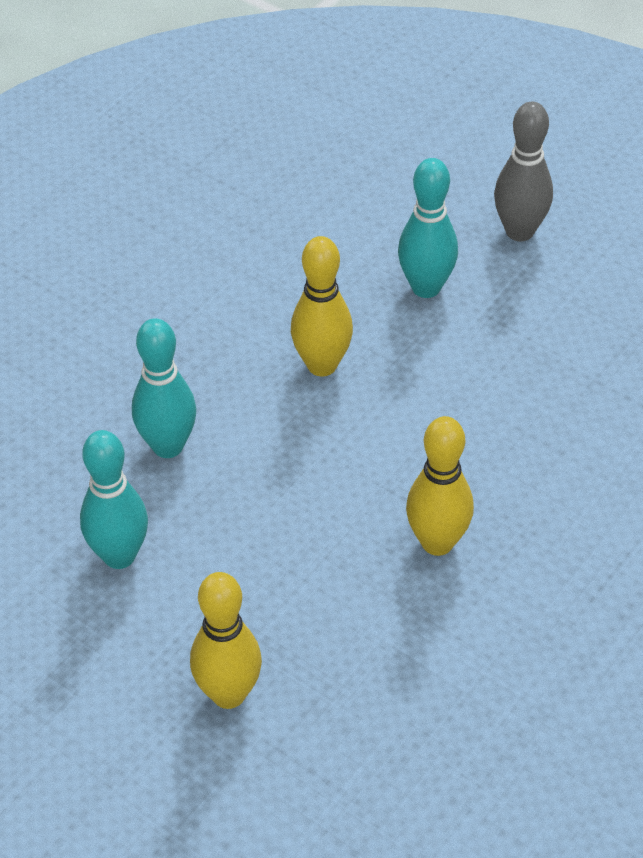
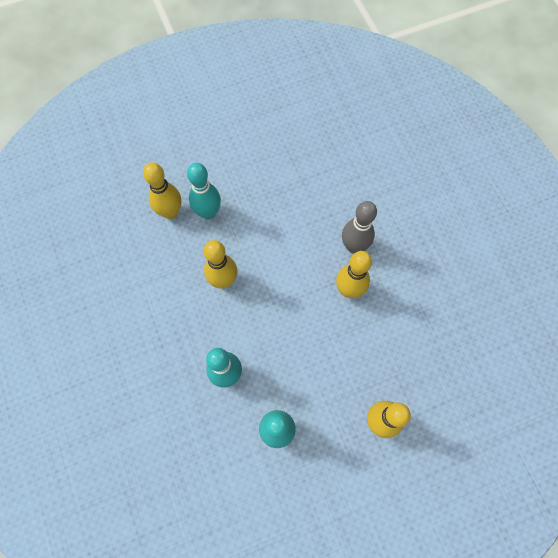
camera: 60 degrees left, 20 degrees up
grey bowling pin [494,101,553,241] -> grey bowling pin moved to [342,201,377,253]
none -> yellow bowling pin [143,162,181,219]

